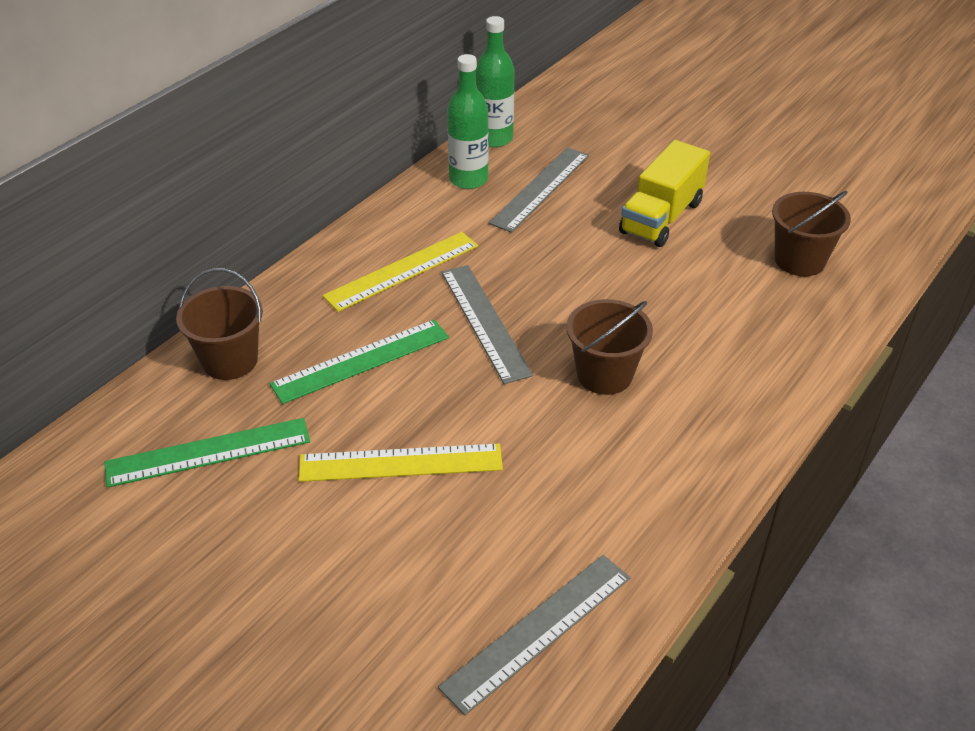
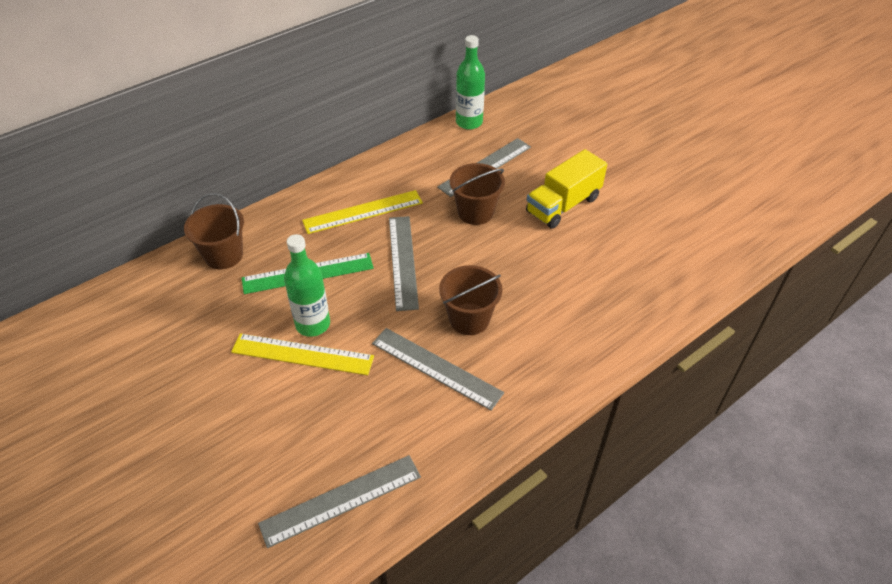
camera: 15 degrees right, 5 degrees up
green ruler [104,418,310,488] -> none
green bottle [447,54,489,189] -> green bottle moved to [284,234,330,337]
brown bucket [772,191,851,276] -> brown bucket moved to [450,163,505,225]
none -> grey ruler [372,328,504,411]

